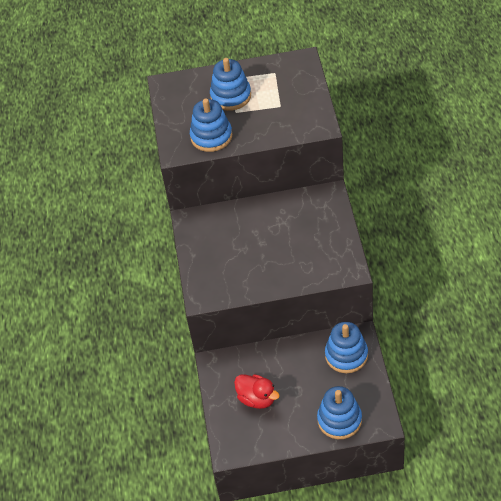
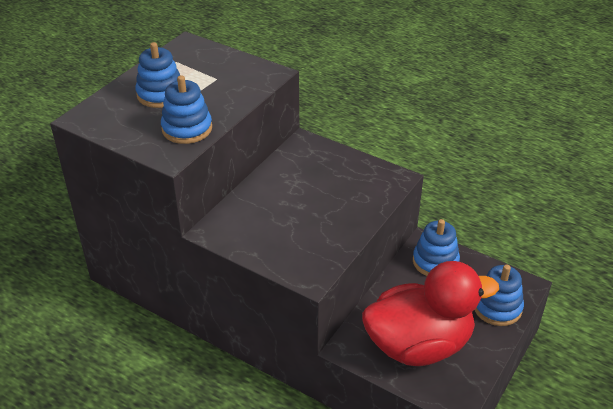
camera: 55 degrees left, 10 degrees down
red duck [234,374,280,409] -> red duck [362,261,499,366], size x2.23

